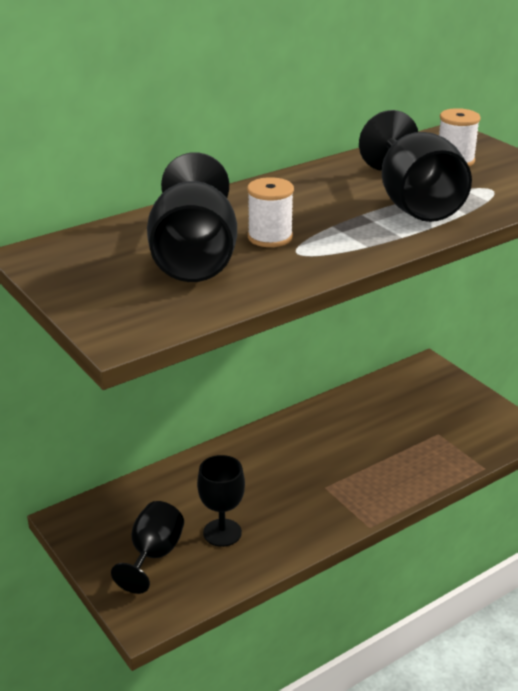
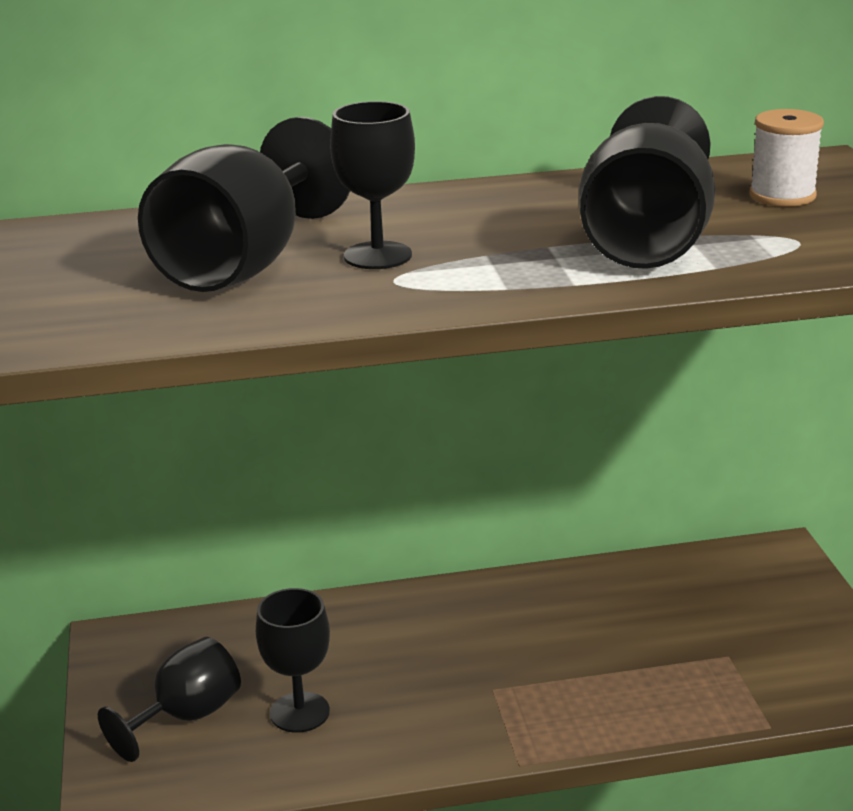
camera: 25 degrees right, 5 degrees down
white spool [247,177,294,247] -> black goblet [330,101,415,269]

